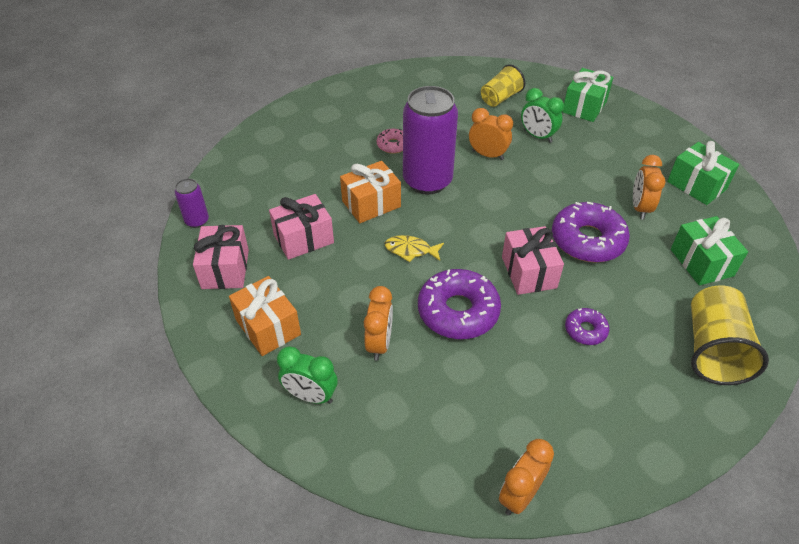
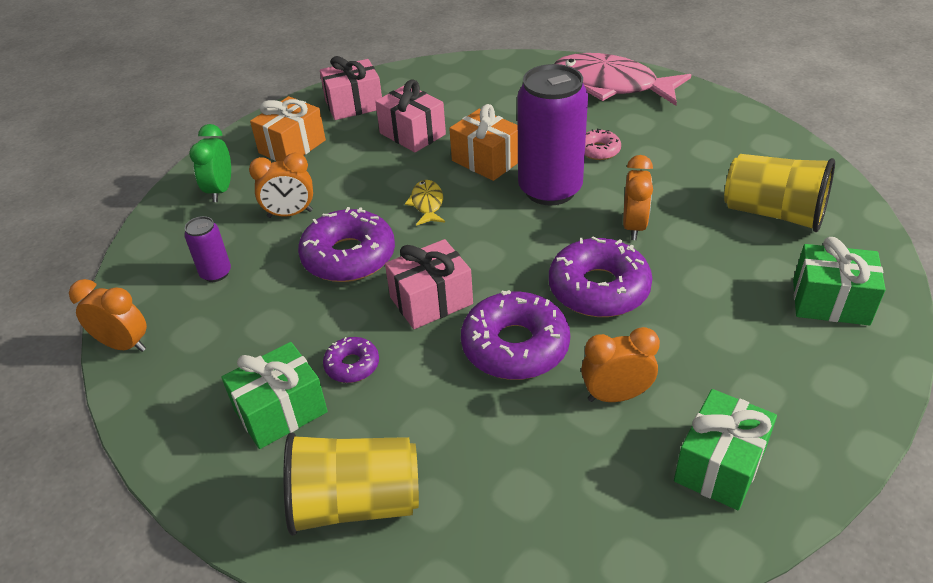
camera: 75 degrees right, 5 degrees down
purple can [174,178,209,228] -> purple can moved to [184,216,231,282]
yellow cup [481,64,525,107] -> yellow cup [724,154,835,232], size x1.53
green clock [521,88,564,143] -> none
green gift [671,216,748,285] -> green gift moved to [221,342,328,449]
none -> purple donut [549,236,653,317]
none -> pink fish [554,53,691,106]

